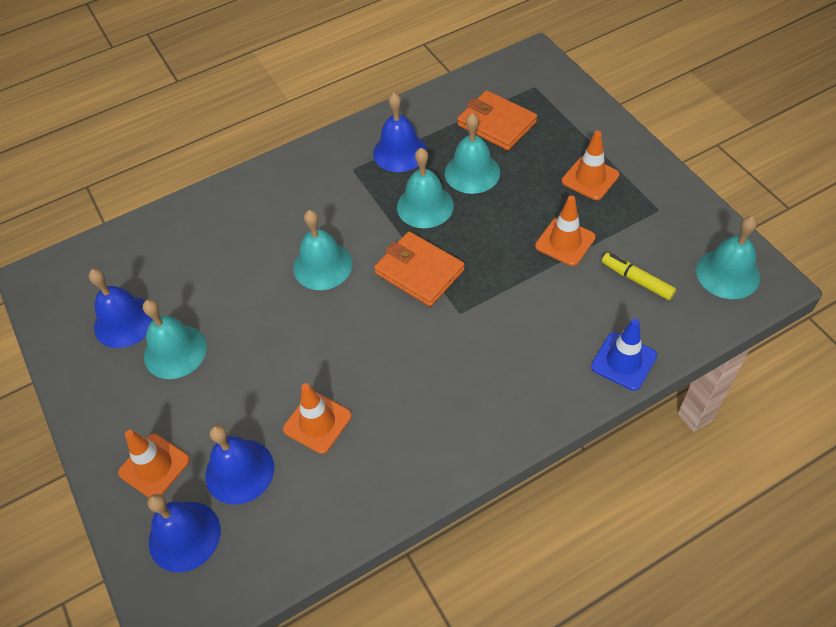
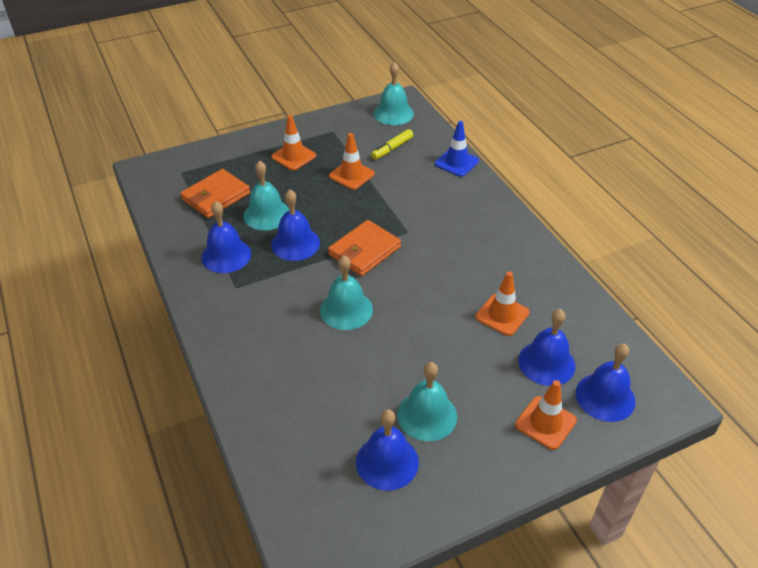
camera: 90 degrees left, 10 degrees down
turquoise bell [397,148,454,228] -> blue bell [271,190,320,261]

